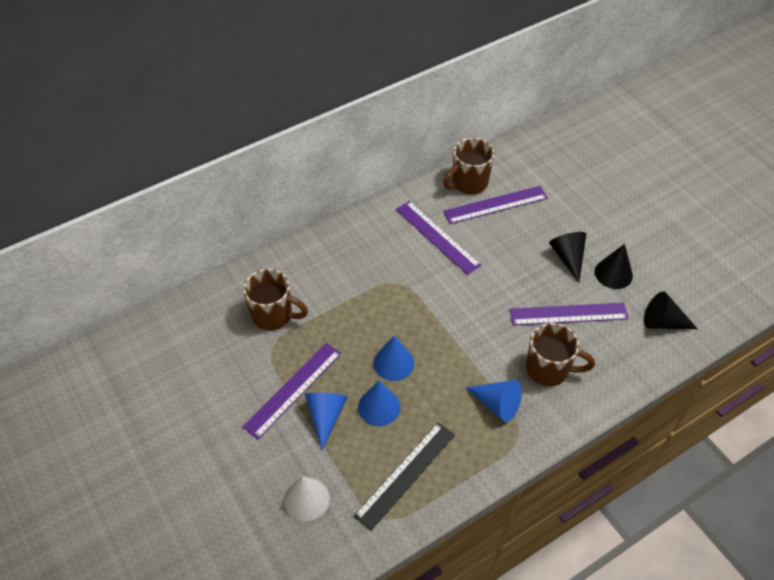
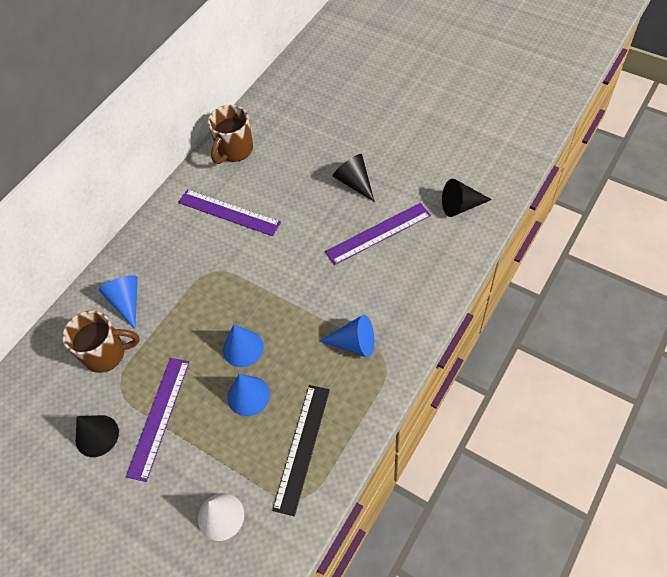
camera: 20 degrees left, 5 degrees up
blue cone [305,393,347,450] -> blue cone moved to [98,275,138,329]
purple ruler [443,186,548,224] -> none
brown mug [526,323,595,387] -> none
black cone [595,244,633,289] -> black cone moved to [76,415,119,457]

